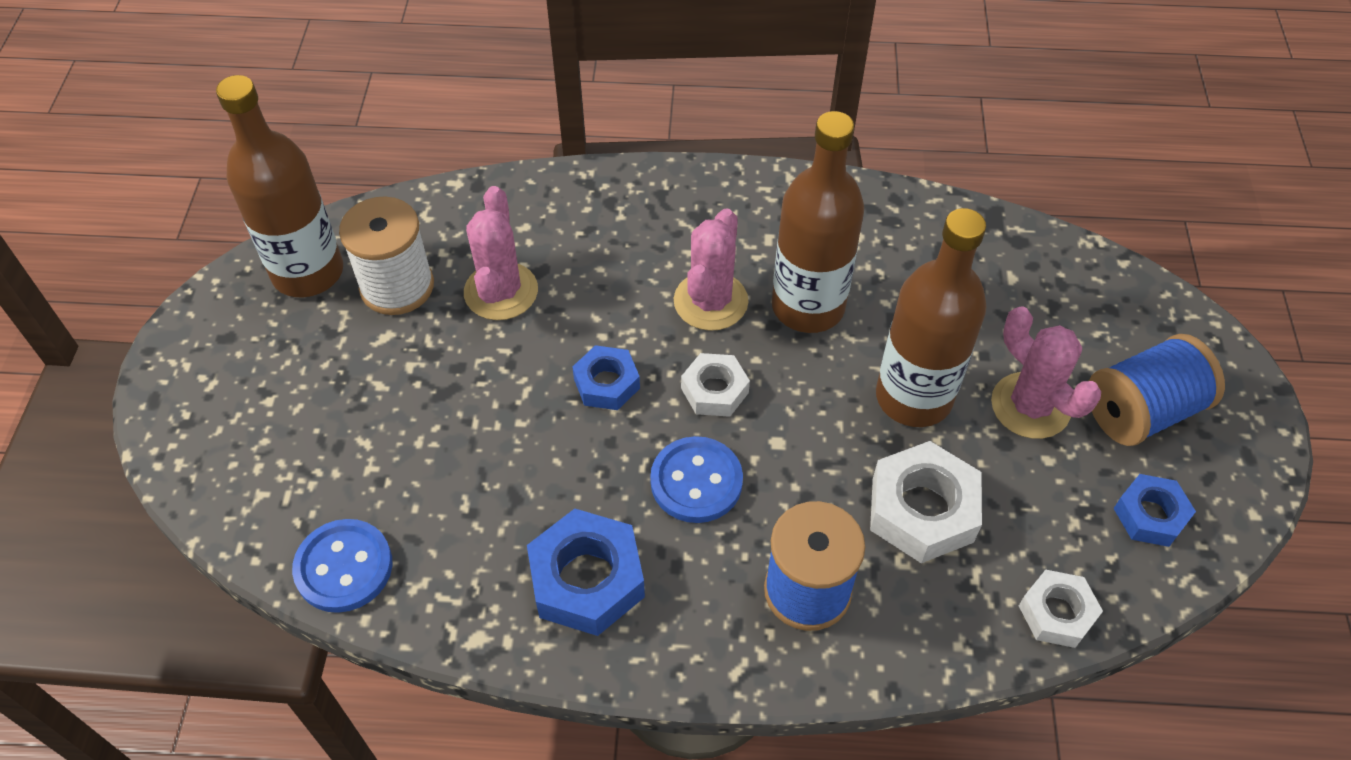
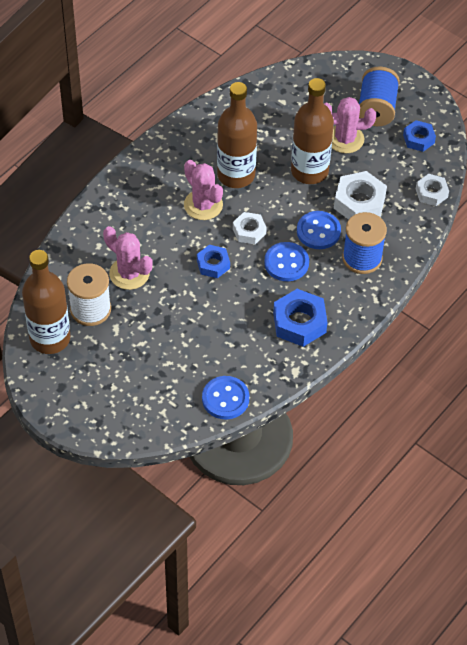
camera: 55 degrees left, 0 degrees up
none -> blue button [297,211,341,249]

